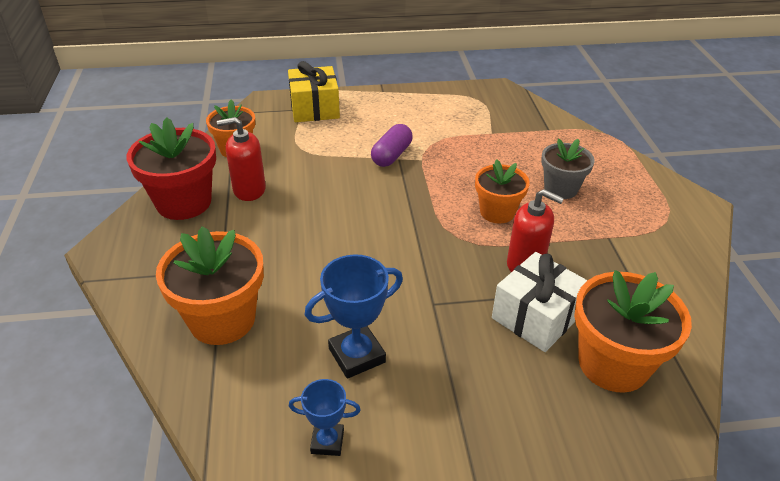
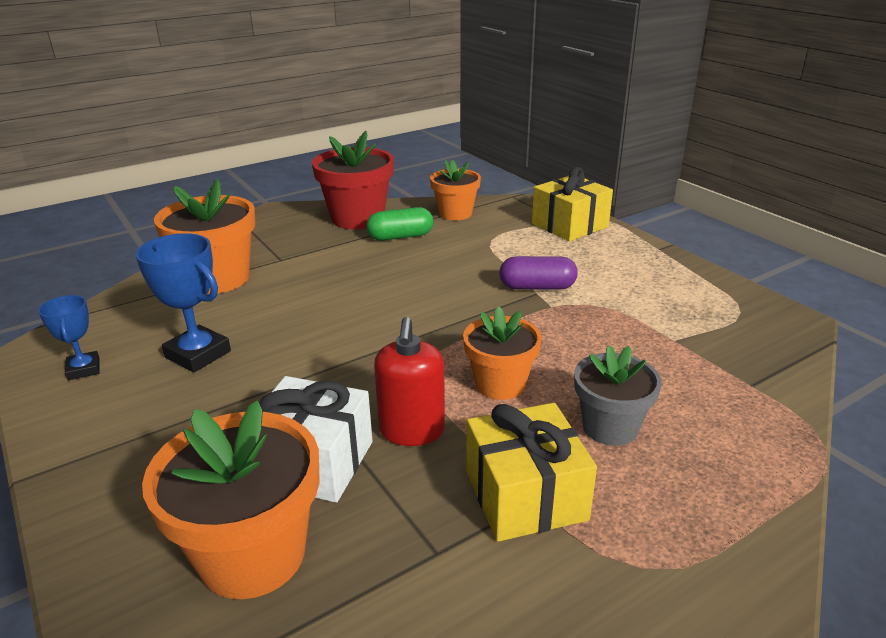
camera: 65 degrees right, 10 degrees down
red soap dispenser [217,117,266,201] -> green capsule [366,207,433,241]
none -> yellow gift [466,403,597,542]

